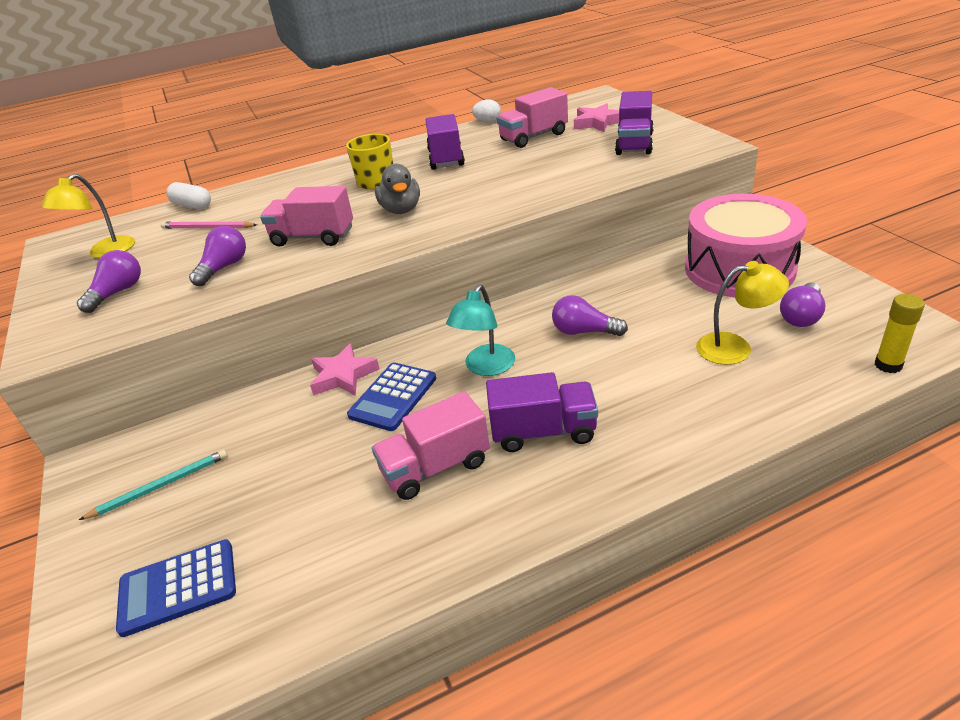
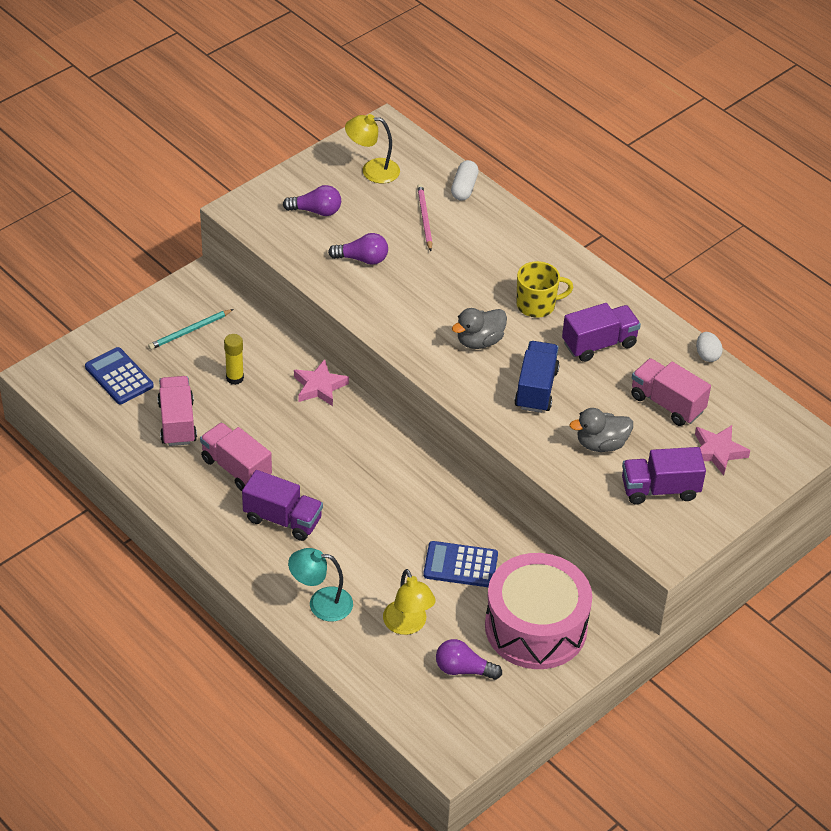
camera: 65 degrees right, 10 degrees up
turquoise pencil [79,449,228,520] -> turquoise pencil turned 105 degrees clockwise [148,309,234,350]
pink truck [260,186,353,247] -> pink truck moved to [157,376,197,446]
blue calculator [347,362,436,431] -> blue calculator moved to [423,541,498,587]
turquoise lamp [446,285,515,376] -> turquoise lamp moved to [288,548,353,621]
purple truck [486,372,598,452] -> purple truck turned 45 degrees counterclockwise [242,470,323,541]
purple light bulb [552,295,628,336] -> none
yellow glue stick [874,294,925,373] -> yellow glue stick moved to [224,334,244,385]
none -> blue truck [514,341,560,413]
none -> grey duck [570,408,633,452]

